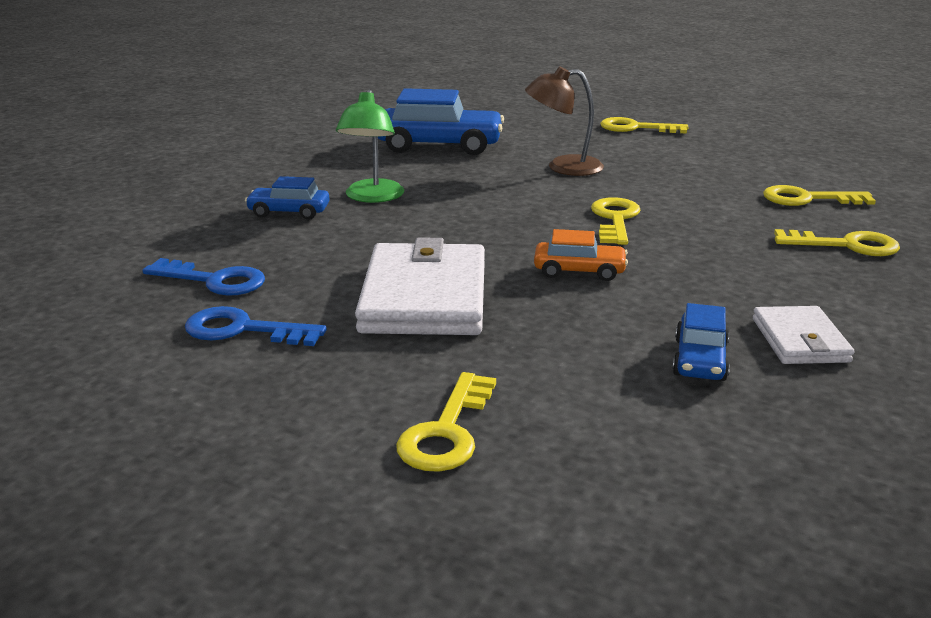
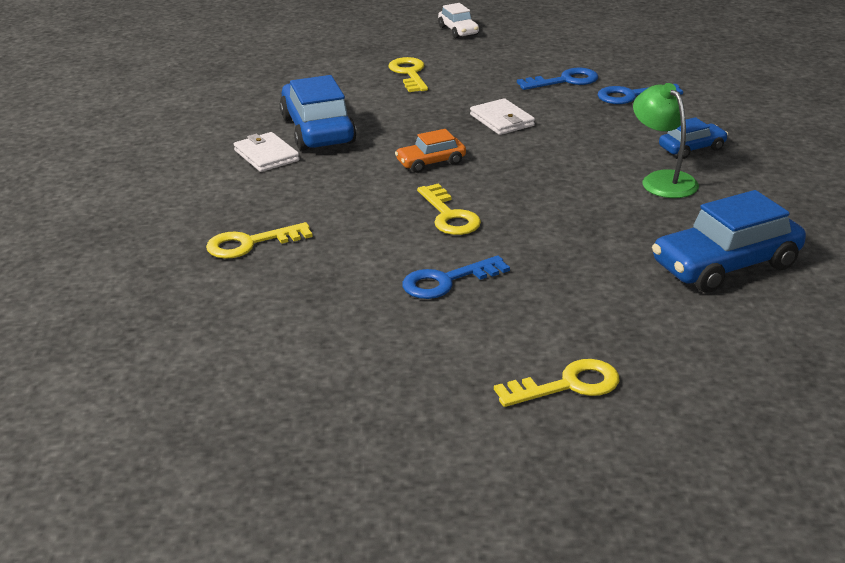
camera: 150 degrees right, 5 degrees up
white wallet [355,237,485,335] -> white wallet [470,98,535,135], size x0.54
brown lamp [525,66,604,176] -> none
blue car [672,303,730,381] -> blue car [279,75,357,151], size x1.88
yellow key [763,185,876,206] -> none
none -> blue key [402,255,510,299]
none -> white car [438,3,479,38]

